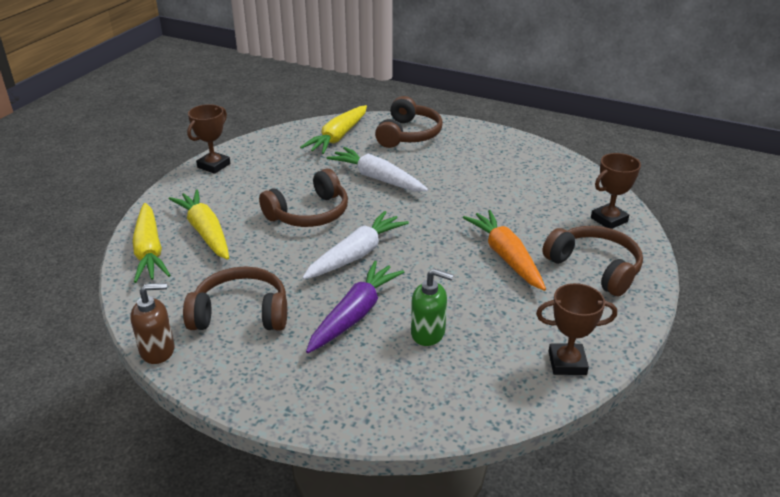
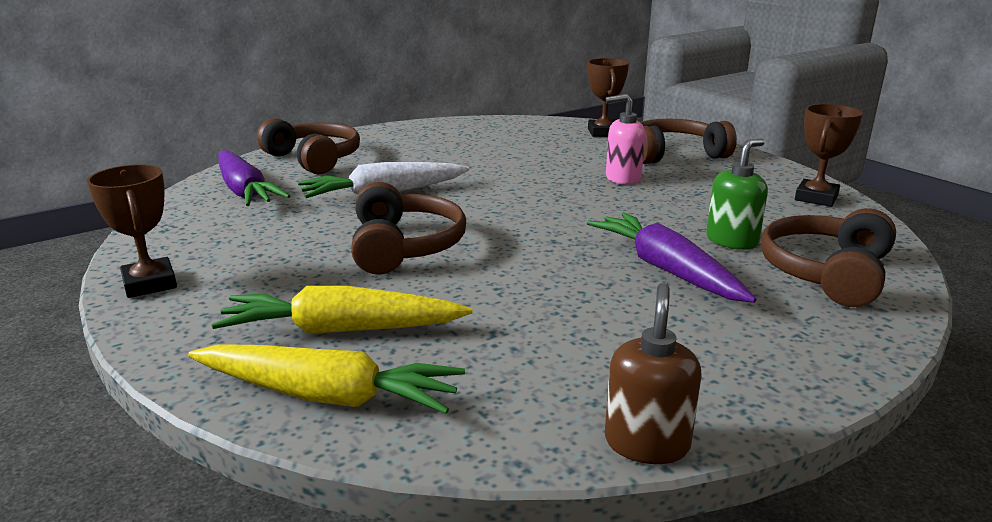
camera: 60 degrees left, 10 degrees down
brown headphones [183,266,287,331] -> brown headphones moved to [760,208,896,307]
yellow carrot [300,105,367,154] -> purple carrot [218,150,290,206]
white carrot [302,211,409,279] -> none
orange carrot [463,210,546,291] -> pink soap dispenser [606,94,645,185]

